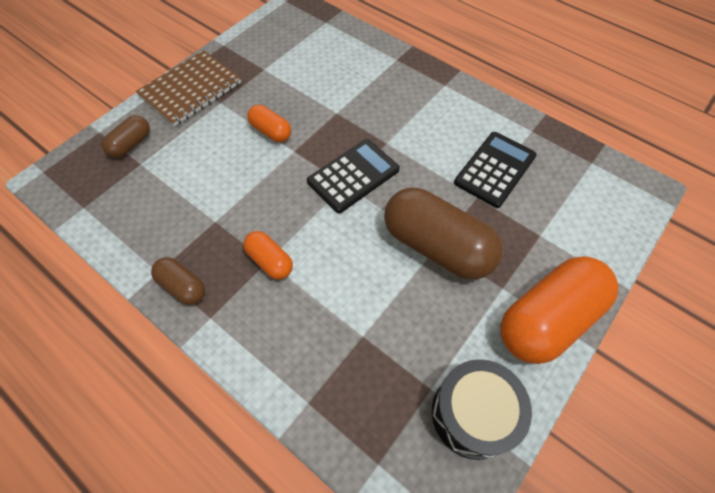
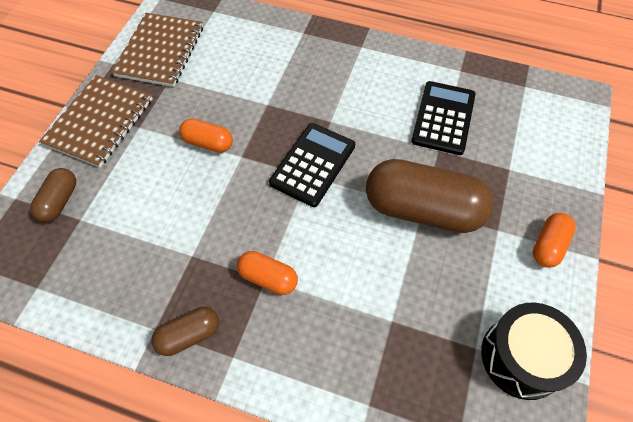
camera: 20 degrees left, 0 degrees up
brown capsule [151,257,205,305] -> brown capsule turned 45 degrees counterclockwise [152,307,219,356]
orange capsule [500,256,619,364] -> orange capsule [533,213,576,268], size x0.49
none -> brown notebook [111,13,203,87]

